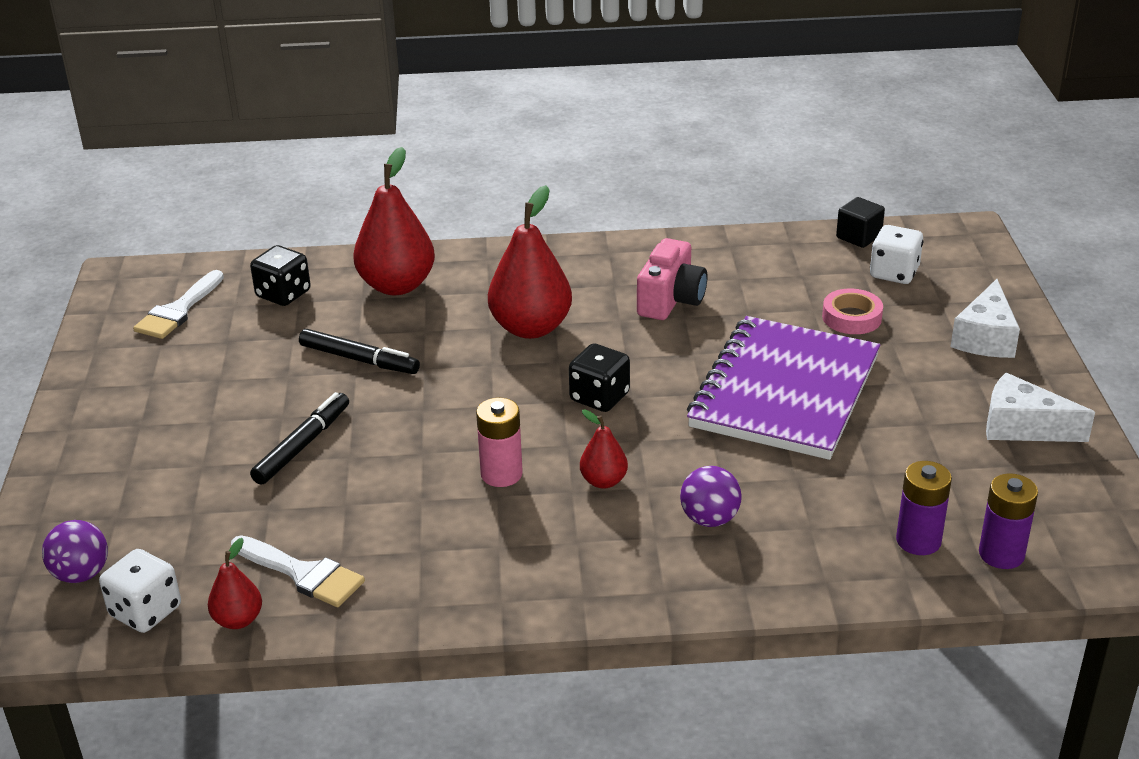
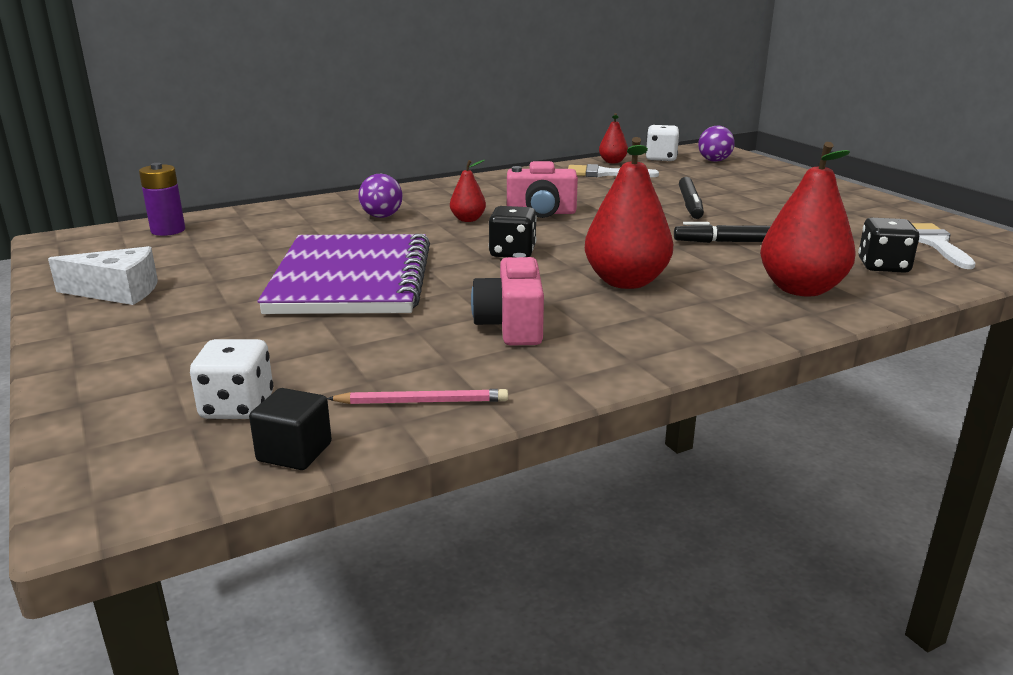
camera: 155 degrees right, 10 degrees down
pink battery [476,398,523,487] -> pink camera [507,161,578,218]
pink tape [822,289,883,334] -> none
purple battery [896,461,952,555] -> none
white cheese [950,279,1020,358] -> none
none -> pink pencil [327,389,508,404]

